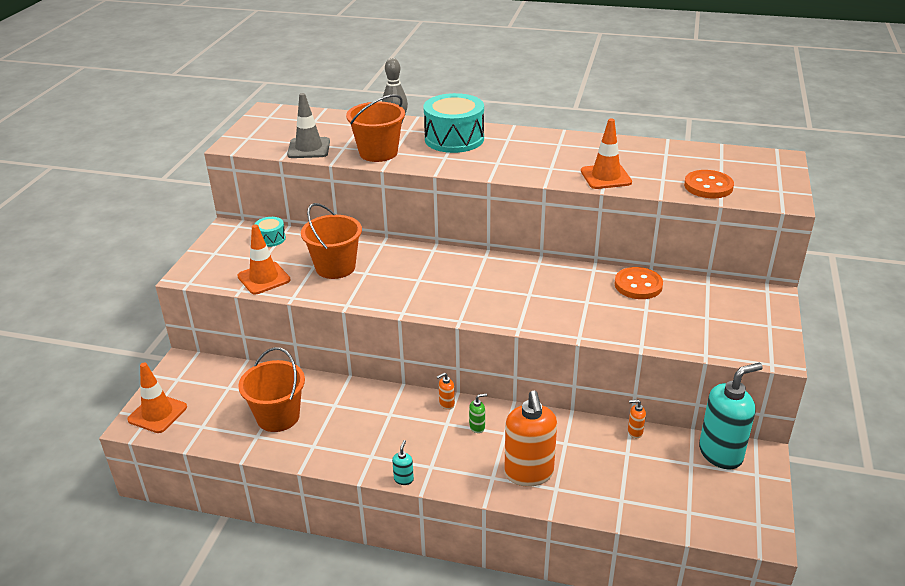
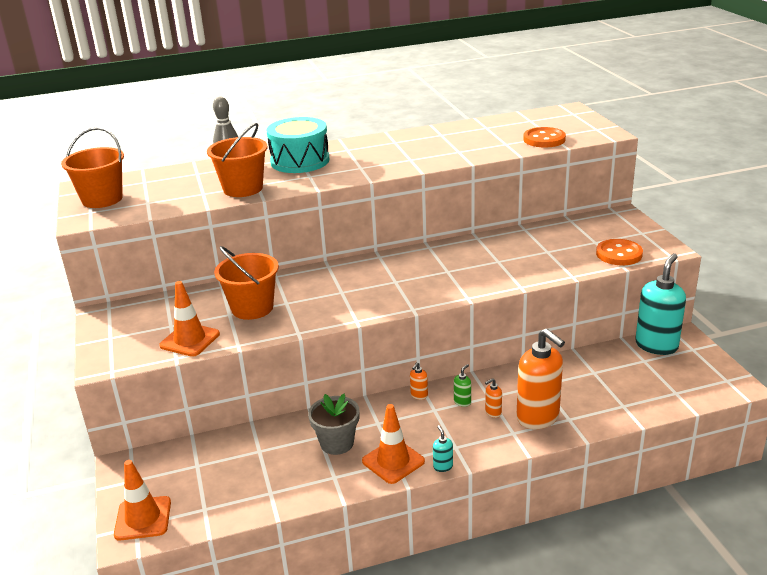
camera: 30 degrees left, 5 degrees down
orange bucket [238,347,305,432] -> orange bucket moved to [61,127,124,208]
turquoise drum [254,217,286,247] -> none
grey traffic cone [287,93,330,158] -> none
orange traffic cone [581,119,632,189] -> orange traffic cone moved to [362,404,425,484]
orange button [615,267,663,299] -> orange button moved to [596,239,643,265]
orange soap dispenser [628,400,646,438] -> orange soap dispenser moved to [485,378,502,418]
none -> grey flower pot [308,394,360,455]

